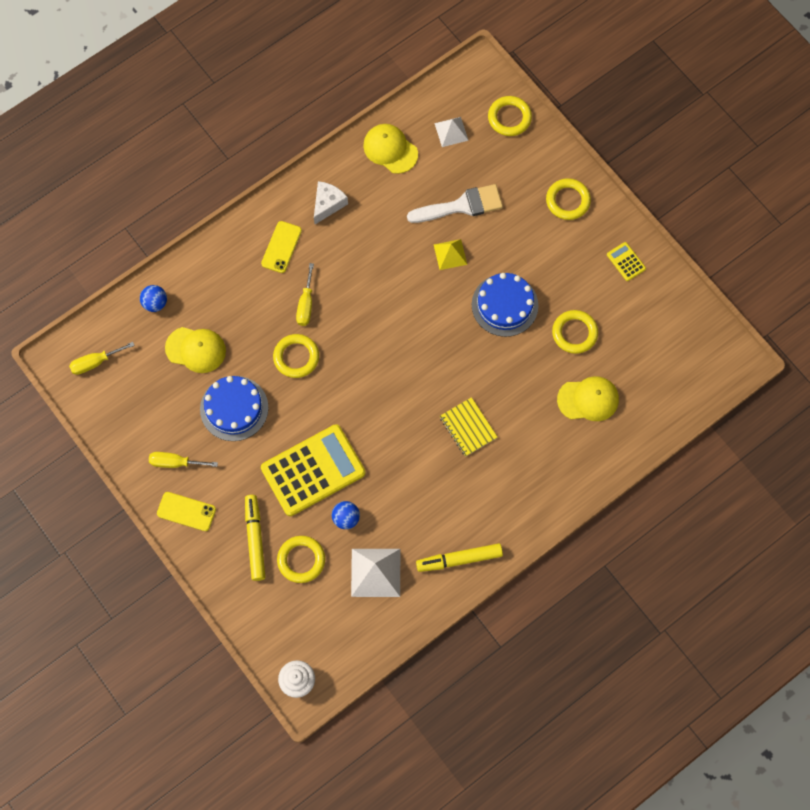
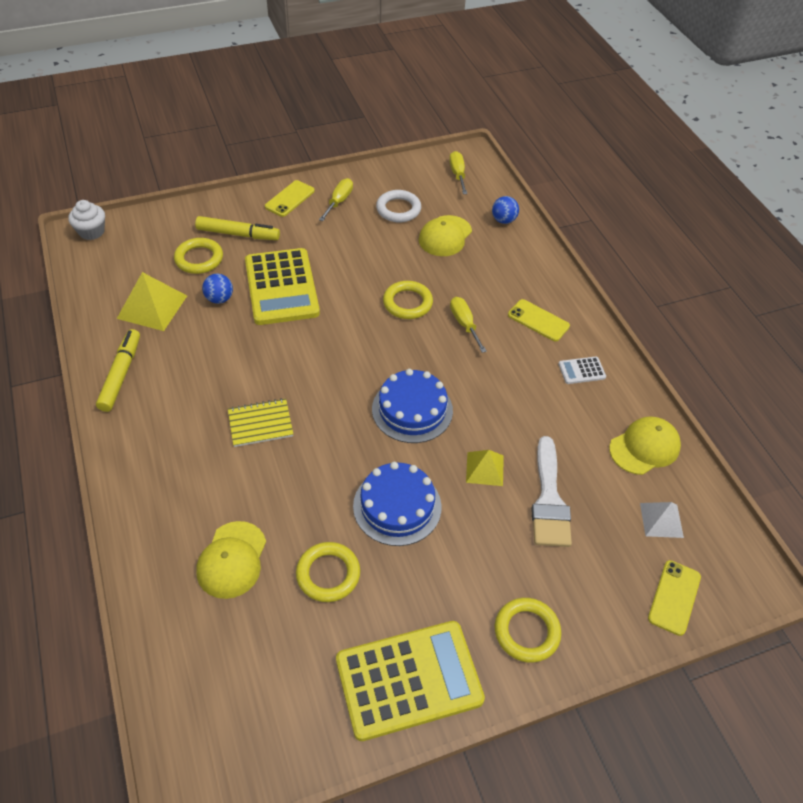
camera: 105 degrees right, 20 degrees down
blue cake [200,376,269,441] -> blue cake moved to [372,369,453,443]
yellow screwdriver [296,263,314,326] -> yellow screwdriver turned 45 degrees clockwise [450,297,487,353]
white cheese [314,181,348,224] -> white calculator [558,356,606,384]
white pyramid [351,549,400,597] -> yellow pyramid [117,272,187,331]
yellow ring [488,96,532,136] -> yellow phone [648,560,701,636]
yellow calculator [607,242,646,281] -> yellow calculator [336,621,485,741], size x2.41
none -> white ring [376,190,421,222]

